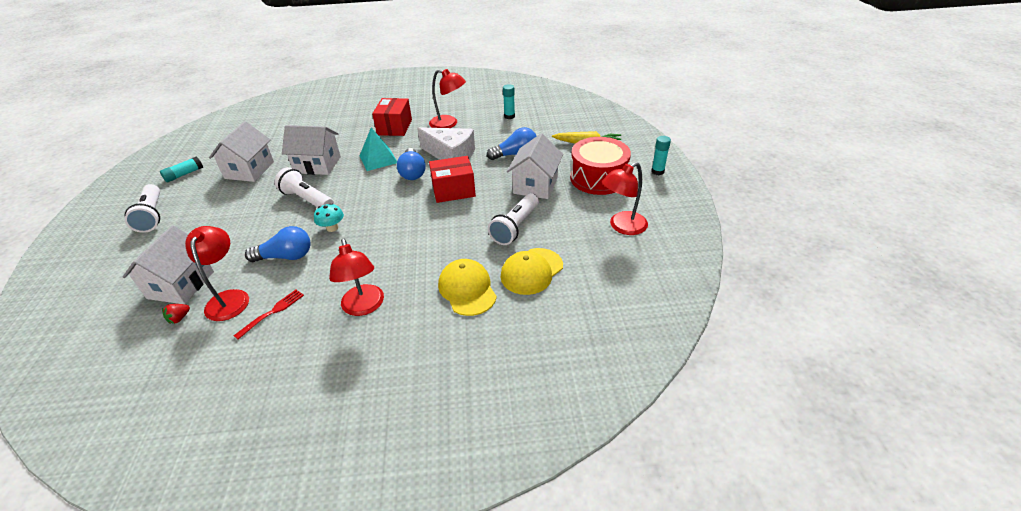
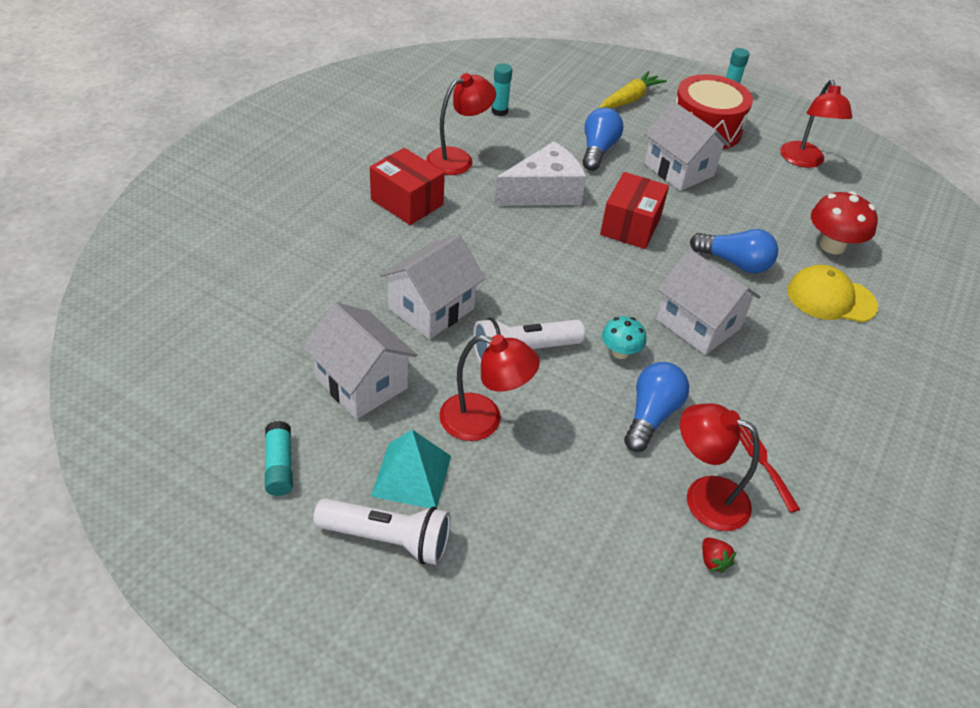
camera: 60 degrees left, 5 degrees up
white house [122,225,214,304] -> white house moved to [656,249,760,355]
red lamp [329,239,384,316] -> red lamp moved to [439,334,540,441]
turquoise pyramid [360,127,397,171] -> turquoise pyramid moved to [371,430,451,508]
blue light bulb [397,148,426,180] -> blue light bulb moved to [690,229,778,274]
white flashlight [488,193,539,245] -> none
yellow cap [500,248,563,295] -> red mushroom [811,191,878,254]

